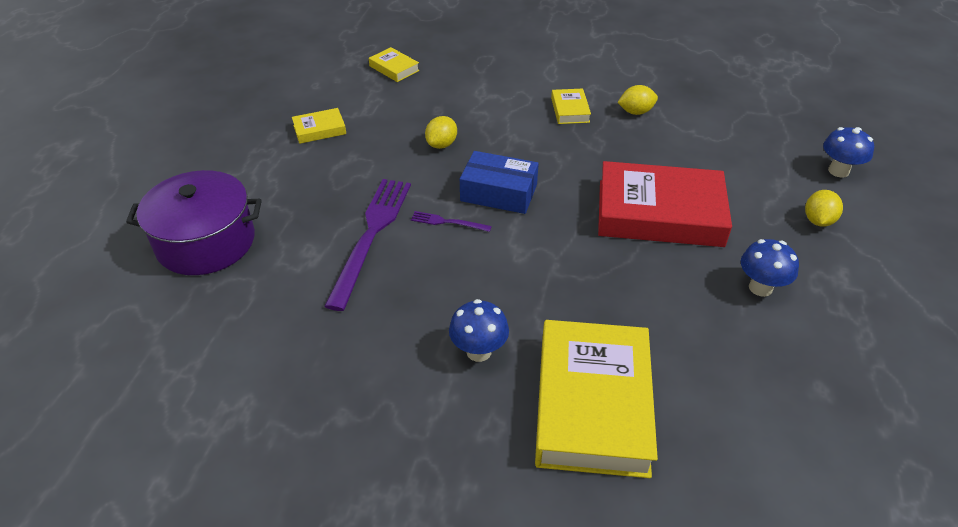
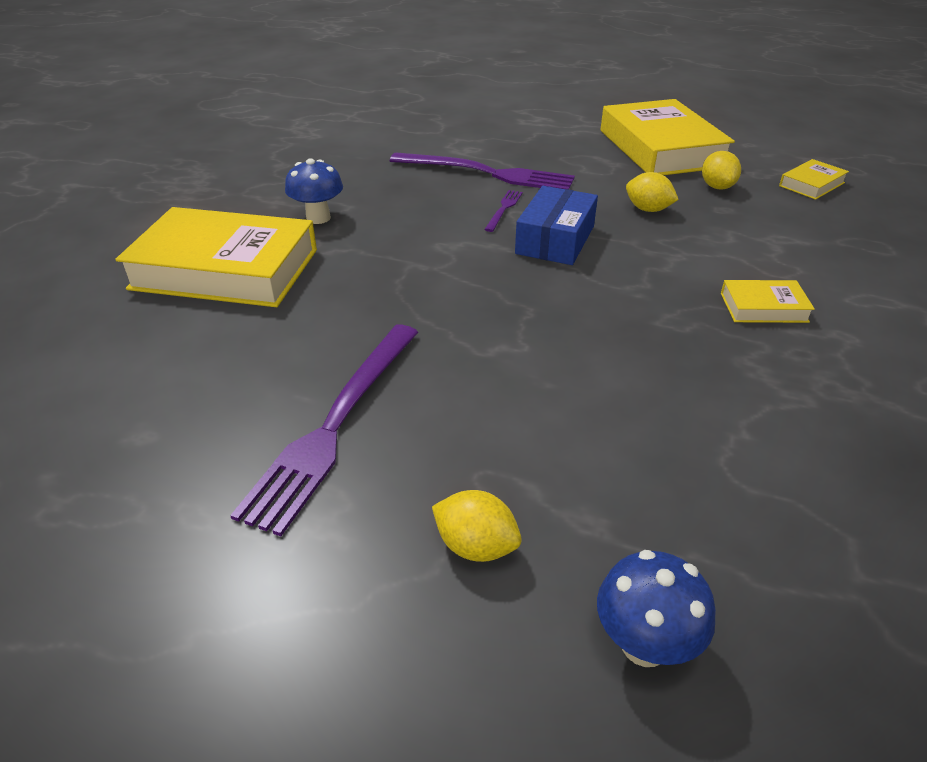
camera: 95 degrees right, 5 degrees down
purple pot [126,170,262,275] -> none
yellow book [292,108,346,144] -> yellow book [600,99,735,175], size x2.27
red book [598,161,732,247] -> none
yellow lemon [617,85,658,115] -> yellow lemon moved to [702,151,741,190]
blue mushroom [741,239,799,297] -> purple fork [230,325,418,536]

